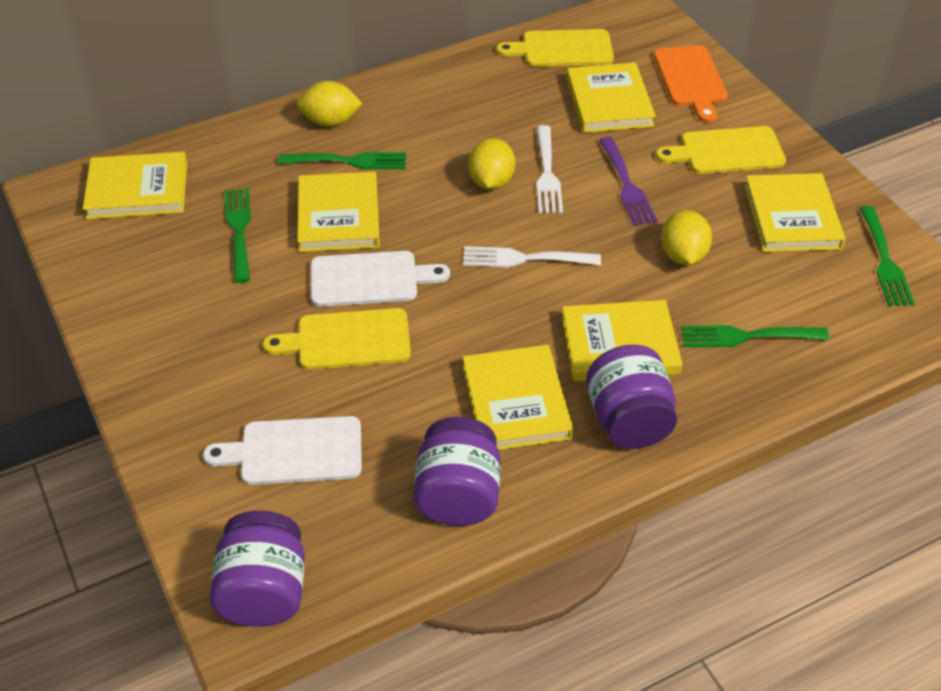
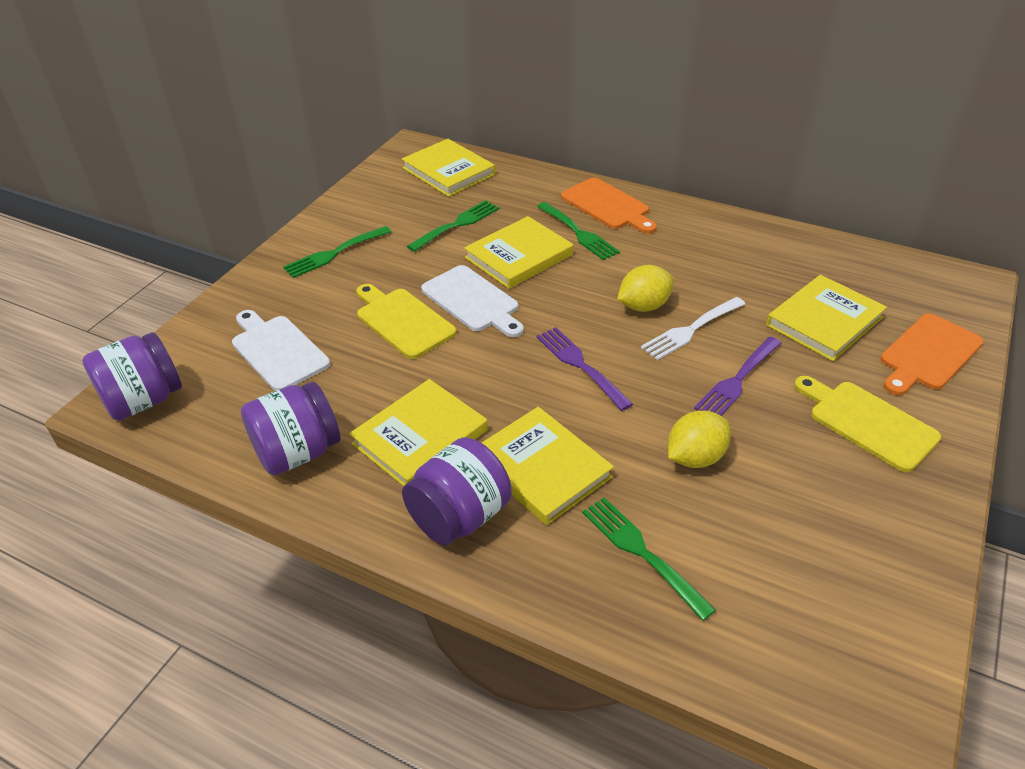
camera: 55 degrees right, 5 degrees down
yellow lemon [297,81,362,127] -> orange cutting board [561,178,657,234]
white fork [463,246,601,267] -> purple fork [537,327,633,411]
yellow cutting board [496,29,614,67] -> none
yellow book [744,173,846,252] -> none
green fork [860,206,915,306] -> green fork moved to [283,226,391,278]

